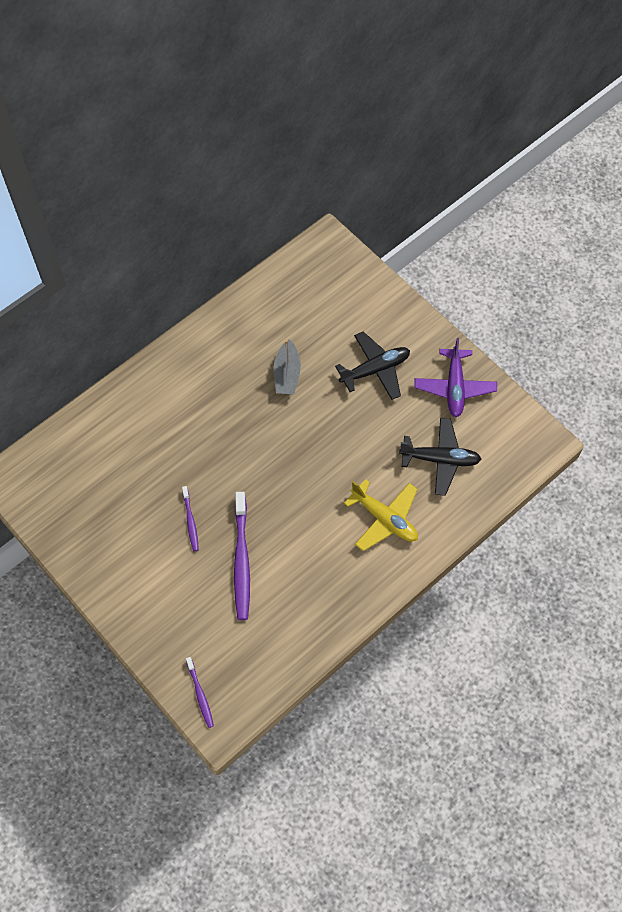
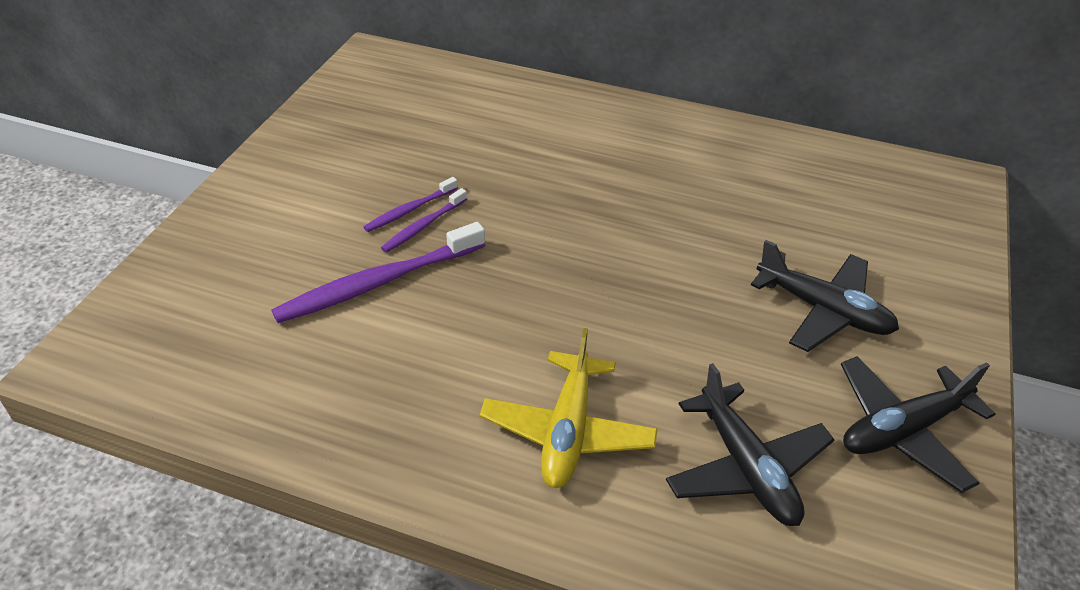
camera: 60 degrees right, 20 degrees down
purple toothbrush [186,657,214,728] -> purple toothbrush moved to [381,188,467,253]
grey boat [274,339,301,394] -> none
purple plane [414,338,497,417] -> black plane [841,356,995,493]

